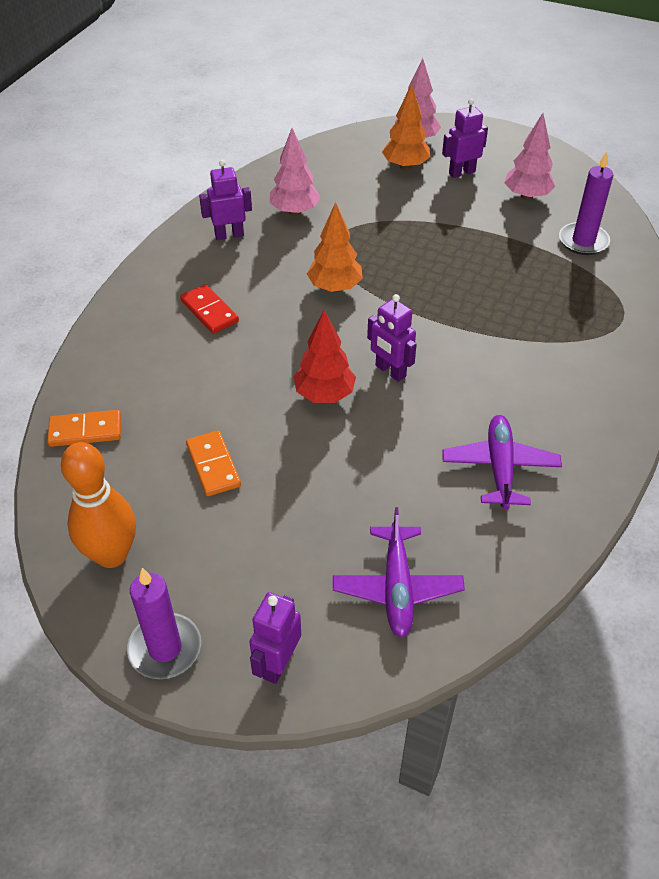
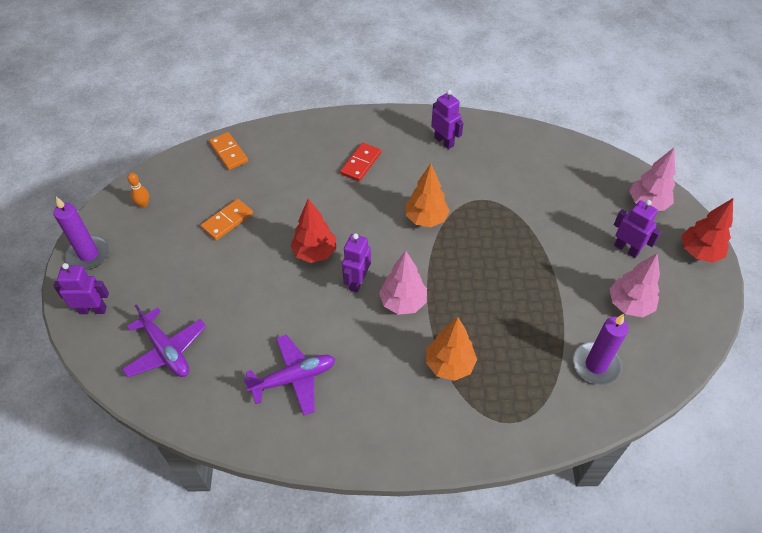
camera: 65 degrees right, 5 degrees up
orange bowling pin [61,442,136,568] -> orange bowling pin [127,173,149,208], size x0.44
pink tree [270,128,320,216] -> pink tree moved to [379,251,427,315]
purple plane [333,507,465,638] -> purple plane turned 105 degrees counterclockwise [122,304,206,377]
orange tree [382,83,430,170] -> orange tree moved to [426,317,477,381]
none -> red tree [681,198,733,263]

